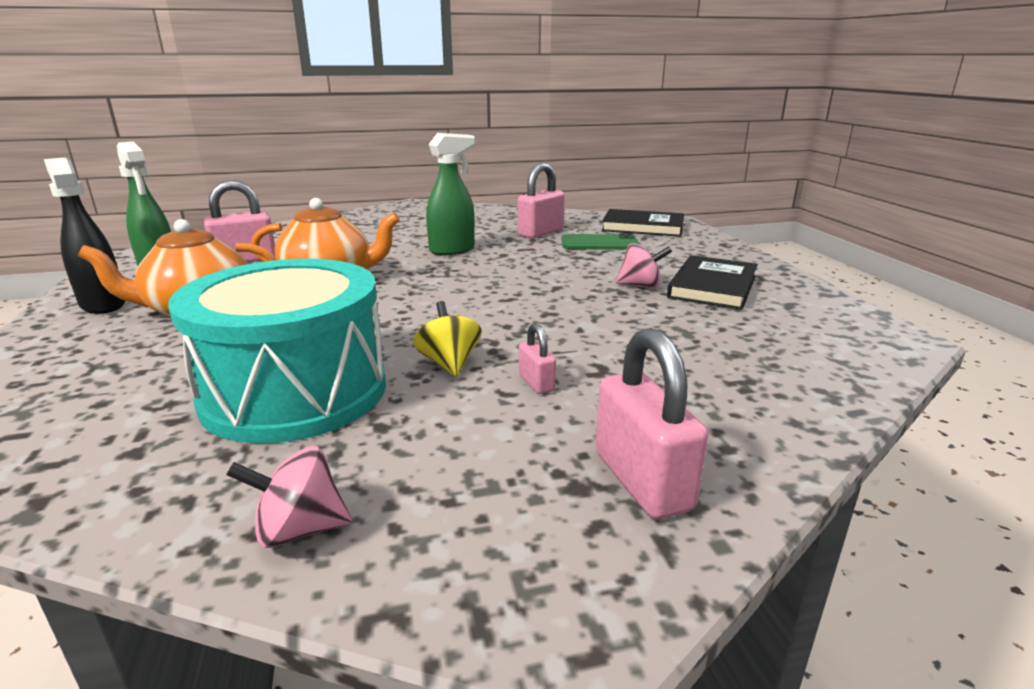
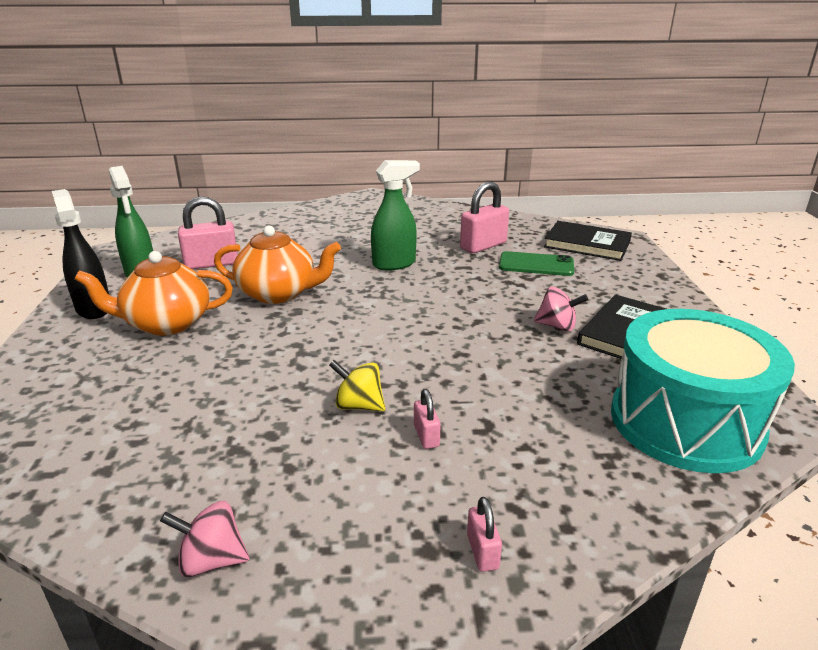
camera: 10 degrees right, 5 degrees up
turquoise drum [168,259,386,444] -> turquoise drum moved to [611,309,795,473]
yellow spinning top [413,301,481,377] -> yellow spinning top turned 60 degrees counterclockwise [329,360,386,411]
pink padlock [596,328,708,519] -> pink padlock [467,497,502,572], size x0.51

